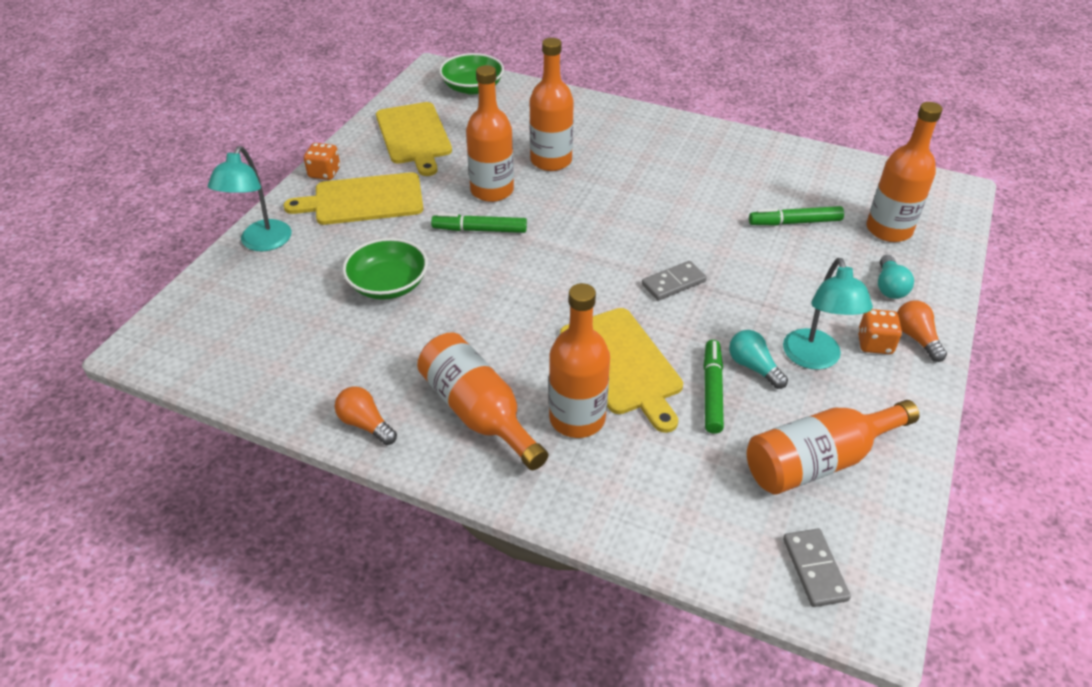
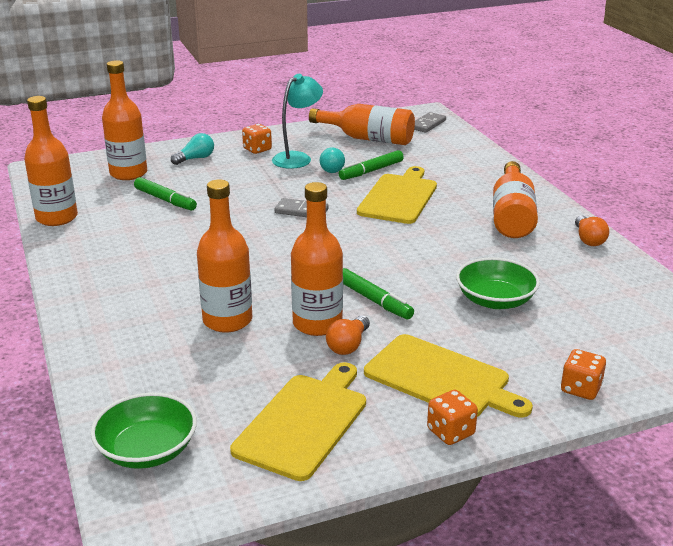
camera: 135 degrees left, 15 degrees down
turquoise lamp [208,146,291,251] -> orange dice [561,349,606,400]
orange bottle [549,283,610,438] -> orange bottle moved to [24,96,78,226]
orange light bulb [897,301,947,362] -> orange light bulb moved to [326,316,370,355]

